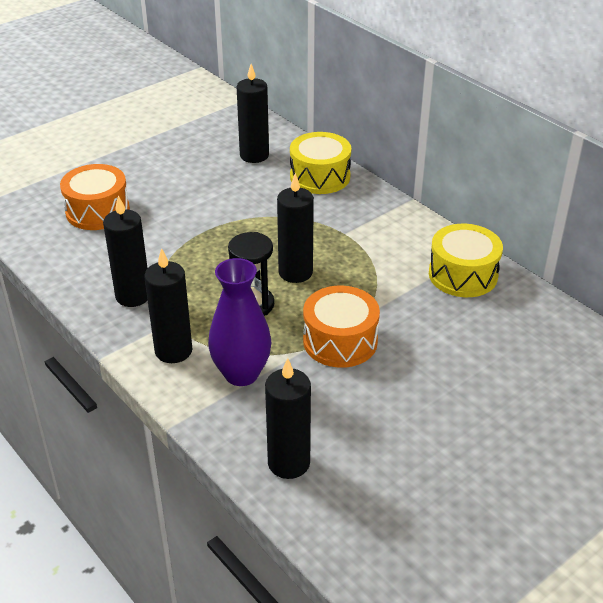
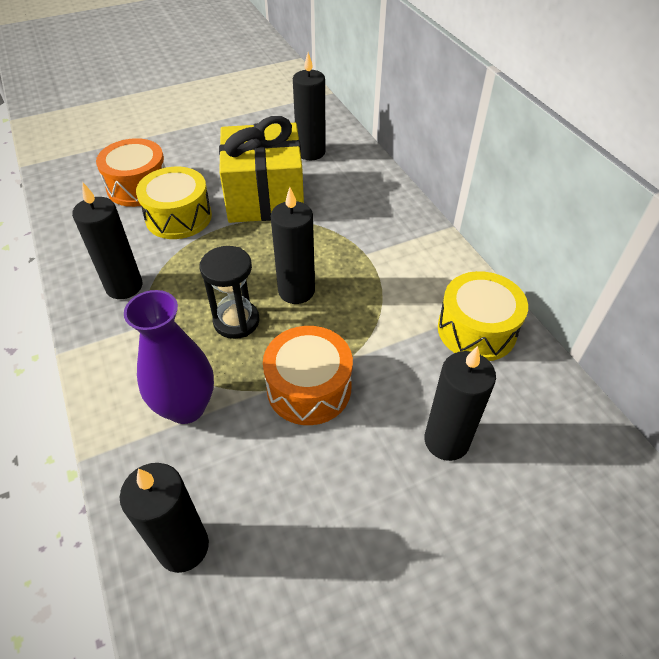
camera: 15 degrees right, 10 degrees up
black candle [144,248,192,363] -> black candle moved to [424,346,496,461]
yellow drum [290,132,351,194] -> yellow drum moved to [136,167,212,239]
none -> yellow gift [219,116,304,223]

